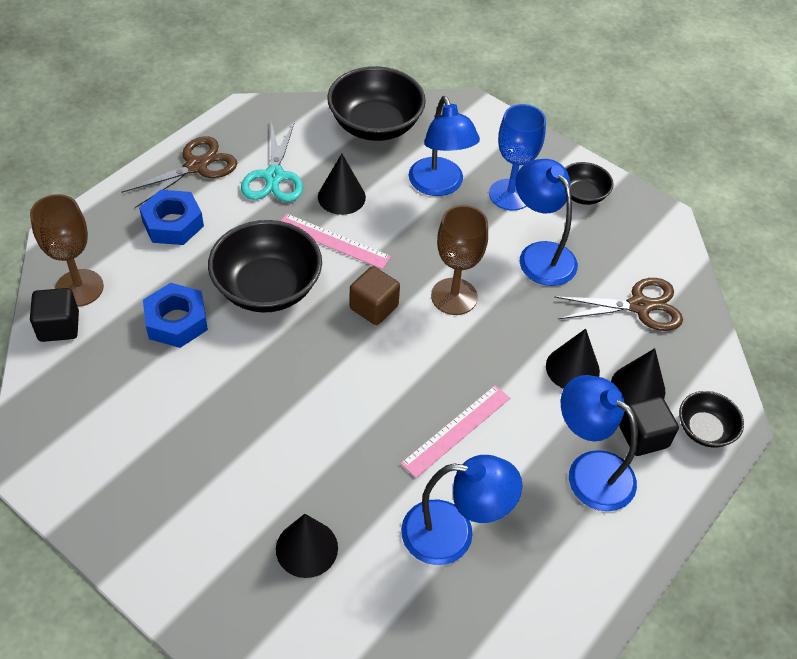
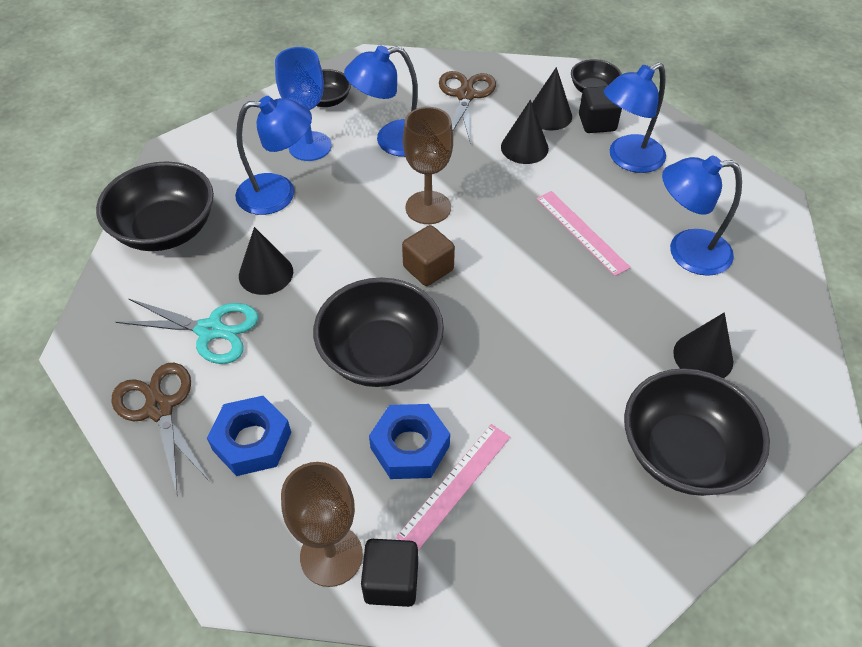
camera: 75 degrees left, 0 degrees up
pink ruler [281,214,391,269] -> pink ruler moved to [396,424,510,550]
blue lamp [401,455,522,565] -> blue lamp turned 105 degrees counterclockwise [662,155,742,276]
none -> black bowl [624,368,770,496]

